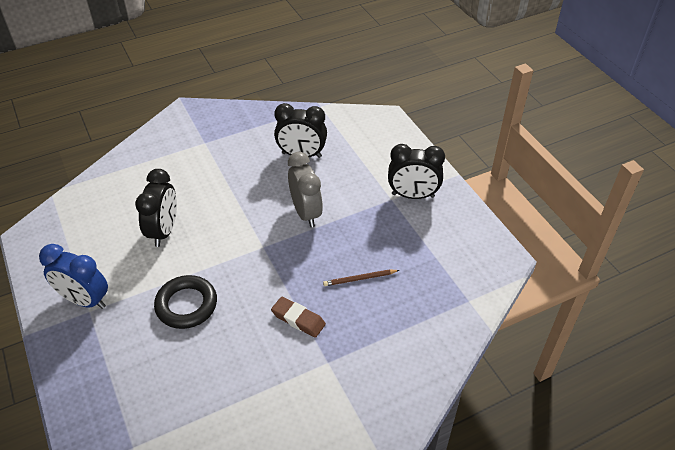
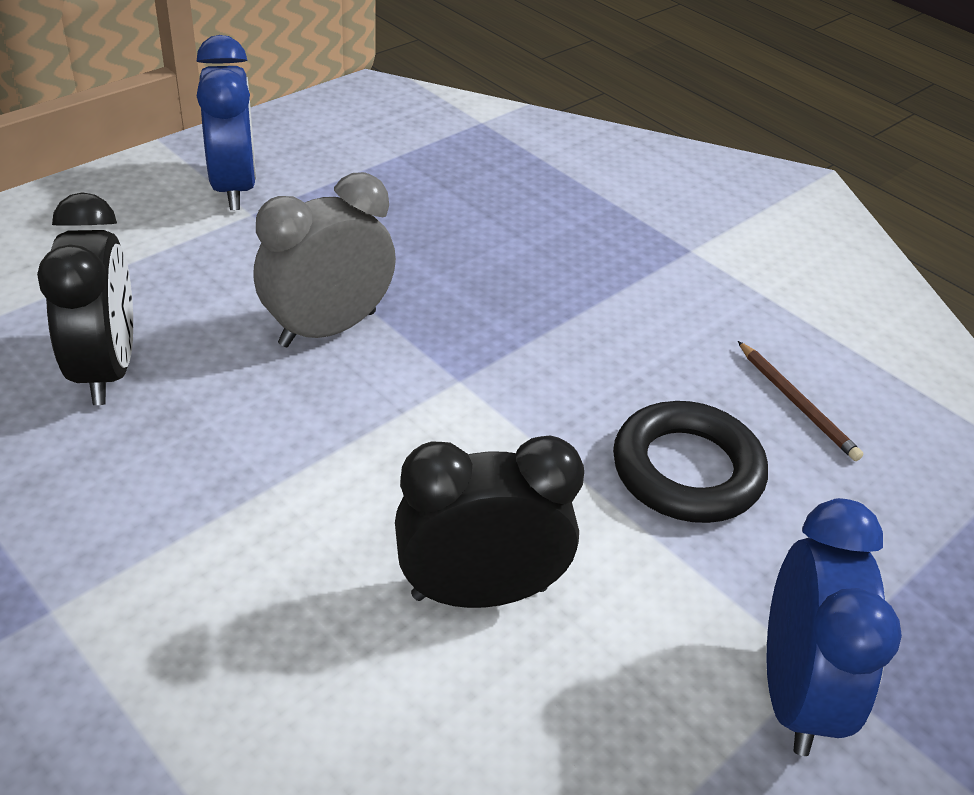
camera: 110 degrees left, 5 degrees down
brown eraser [271,297,326,338] -> none
brown pencil [323,270,399,286] -> brown pencil moved to [738,341,863,461]
black clock [388,144,445,199] -> blue clock [197,35,256,210]

